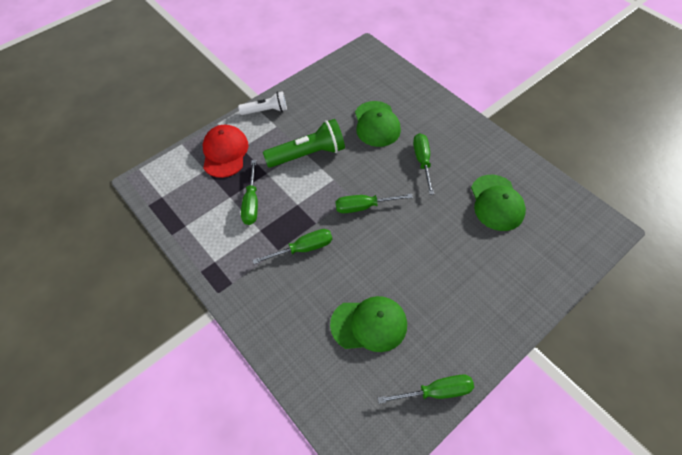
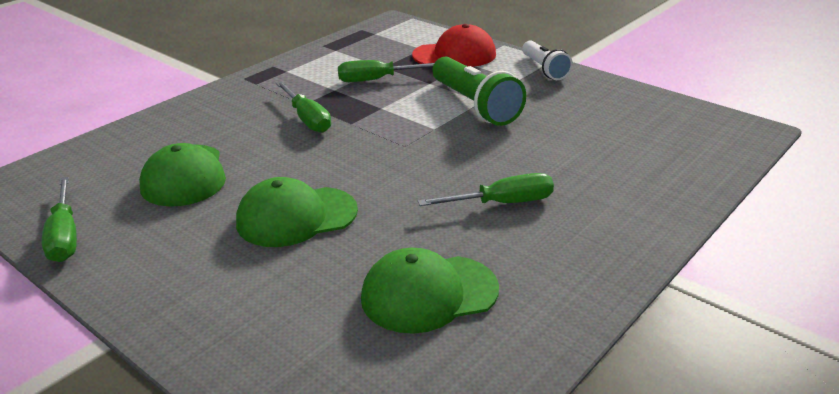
camera: 80 degrees right, 25 degrees down
green screwdriver [335,194,413,213] -> none
green cap [355,101,401,147] -> green cap moved to [236,177,358,247]

